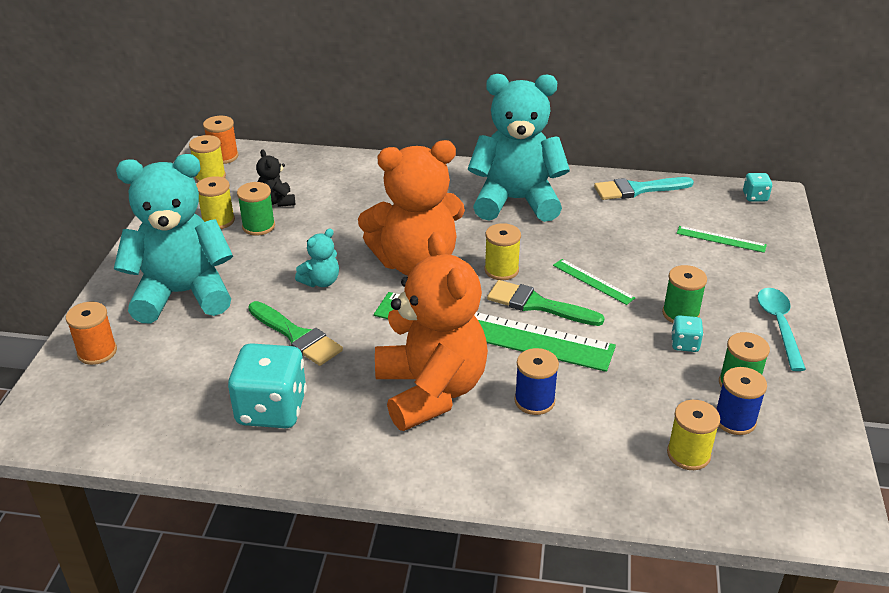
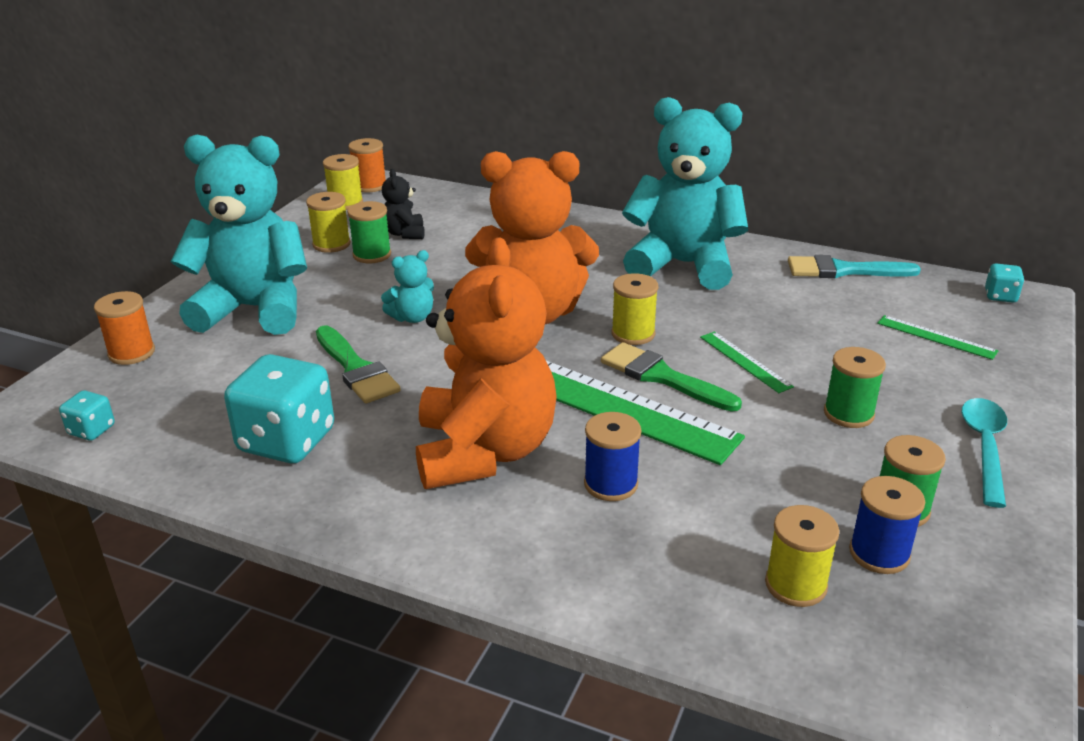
camera: 15 degrees right, 5 degrees down
turquoise dice [671,315,704,352] -> turquoise dice moved to [59,390,115,440]

